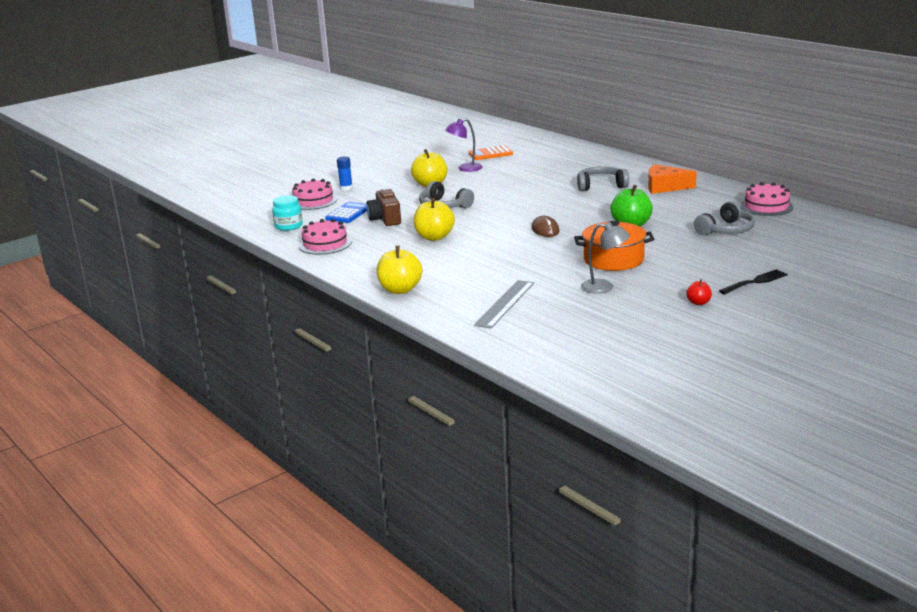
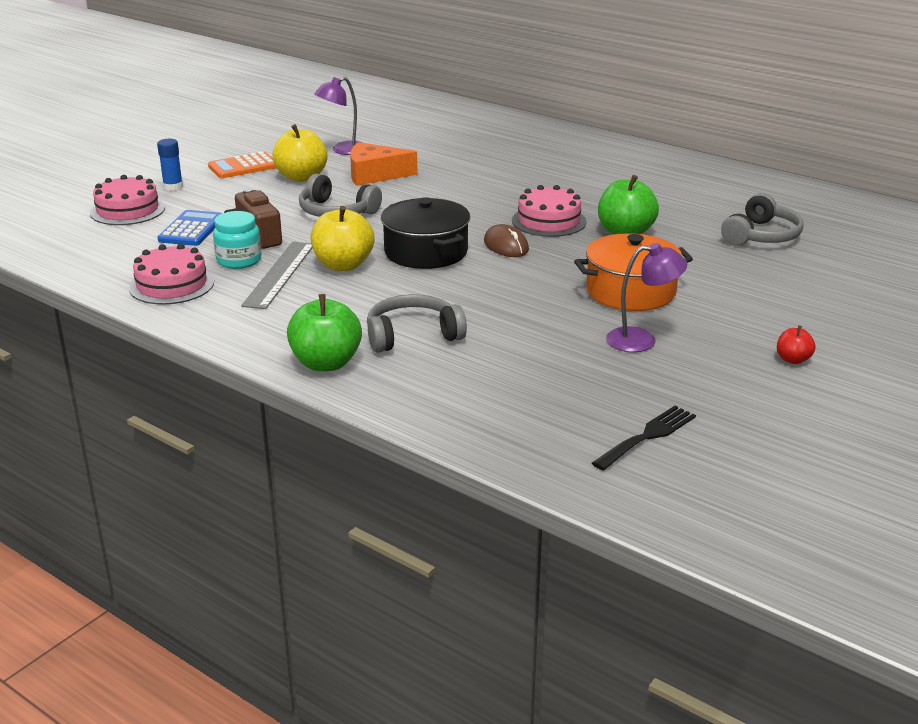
camera: 15 degrees left, 5 degrees up
turquoise jar [272,195,303,231] -> turquoise jar moved to [213,211,261,269]
yellow apple [376,246,422,294] -> green apple [287,294,362,371]
orange calculator [469,145,513,160] -> orange calculator moved to [208,152,276,178]
grey ruler [474,280,534,329] -> grey ruler moved to [241,242,312,309]
grey headphones [577,166,629,191] -> grey headphones moved to [367,294,467,353]
grey lamp [581,222,630,294] -> purple lamp [606,243,687,352]
orange cheese [648,164,697,194] -> orange cheese moved to [350,142,418,186]
black fork [719,269,788,294] -> black fork moved to [592,406,696,471]
pink cake [740,182,793,216] -> pink cake moved to [512,185,587,237]
none -> black pot [381,197,470,269]

